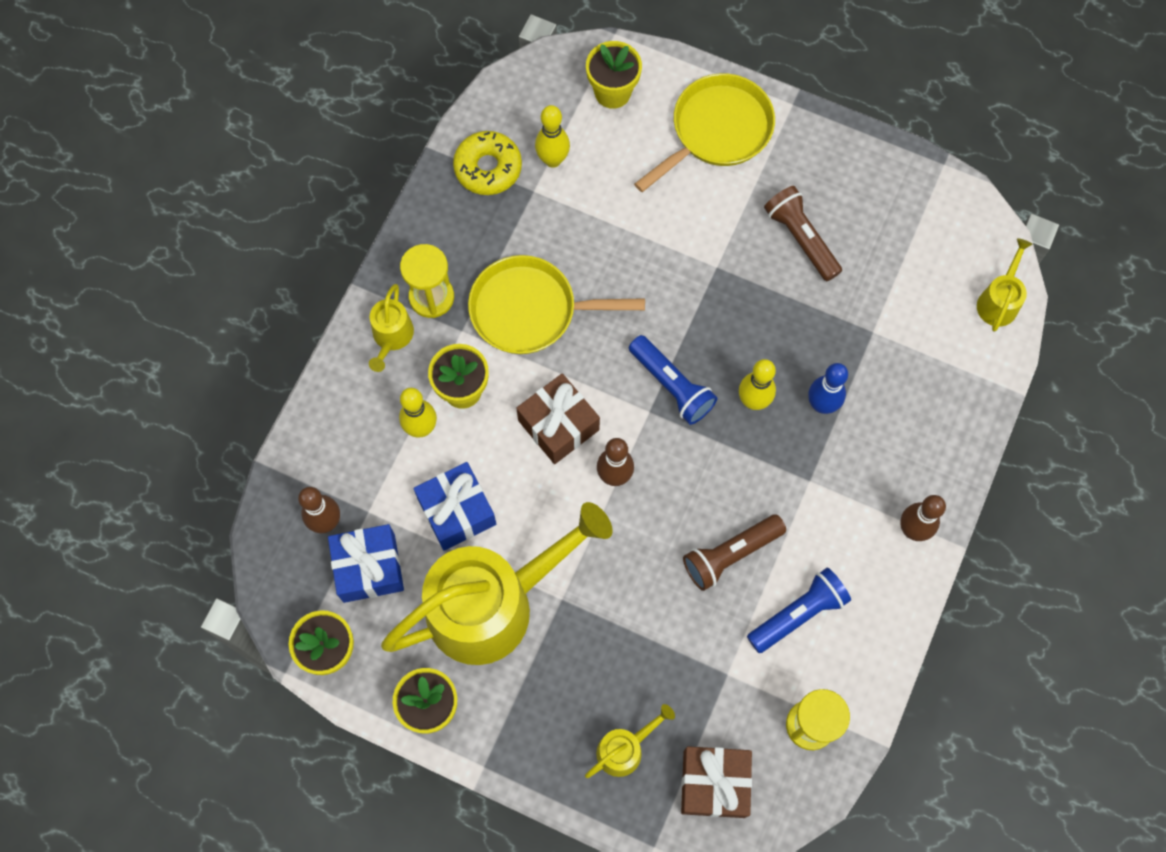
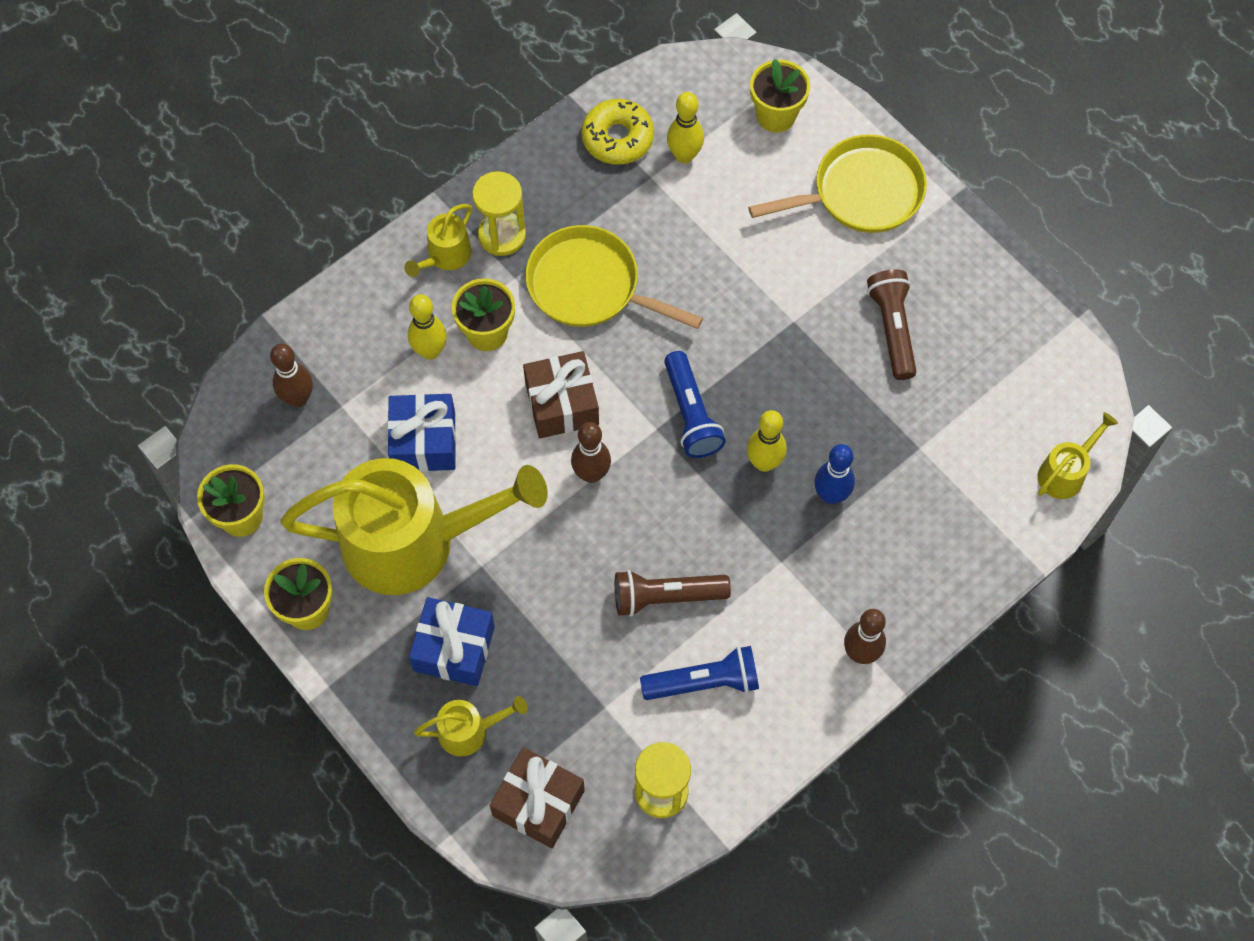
camera: 25 degrees right, 5 degrees down
blue gift [328,524,404,603] -> blue gift moved to [409,597,495,686]

